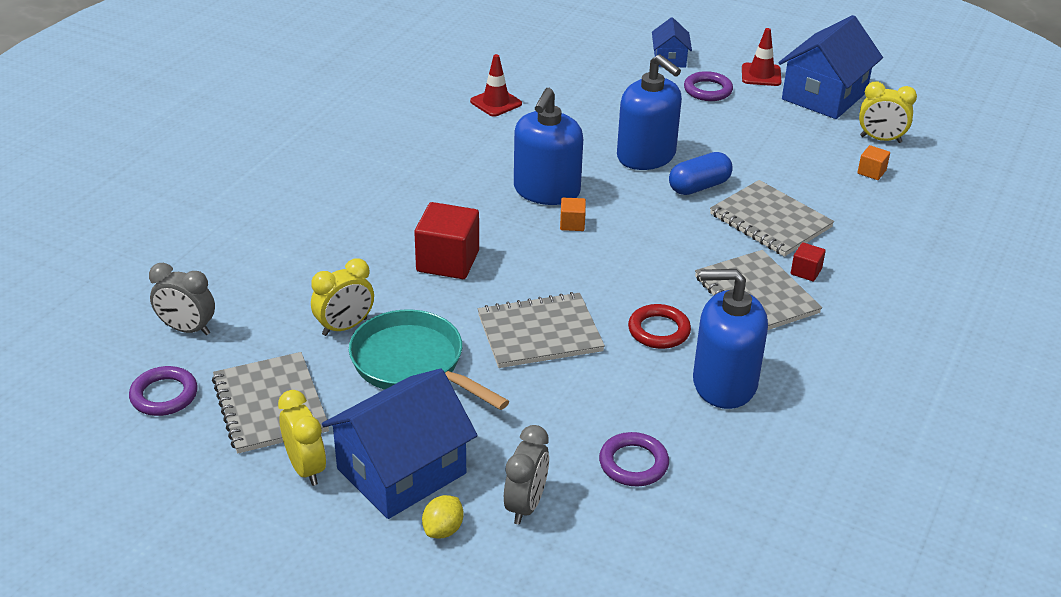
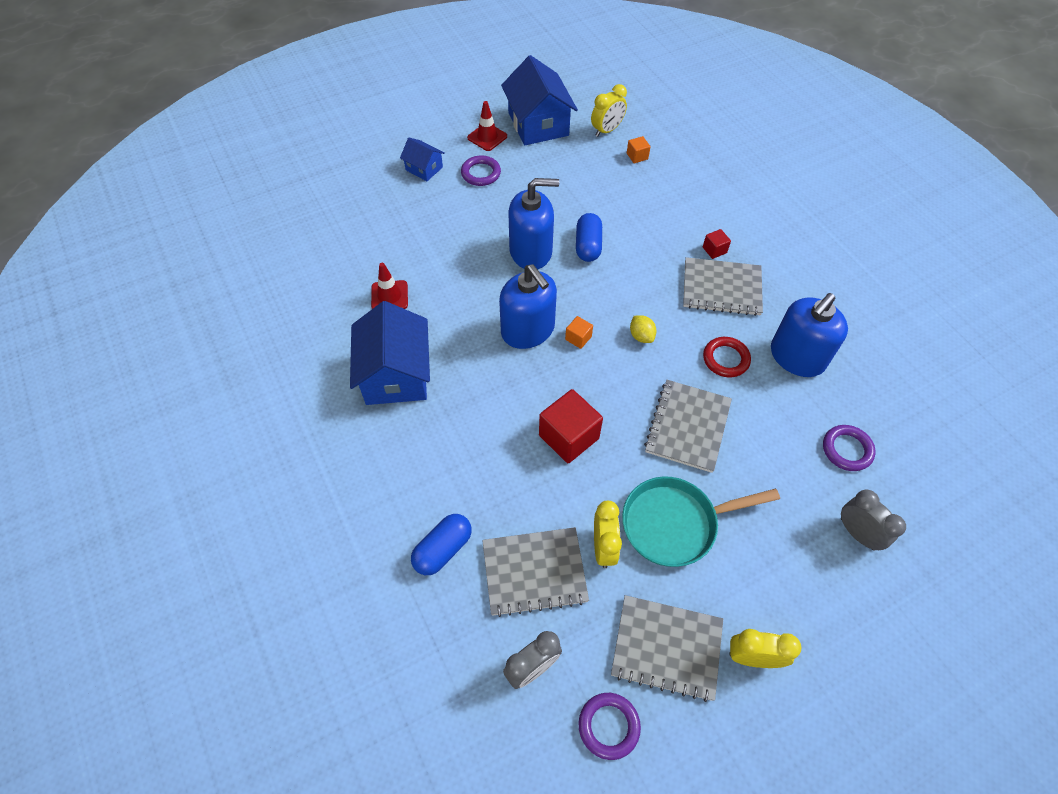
camera: 55 degrees left, 20 degrees up
blue house [322,368,478,519] -> blue house moved to [350,301,430,405]
yellow lemon [422,495,464,539] -> yellow lemon moved to [630,315,656,343]
grey notebook [710,180,834,257] -> grey notebook moved to [482,527,589,617]
none -> blue capsule [411,514,472,575]

